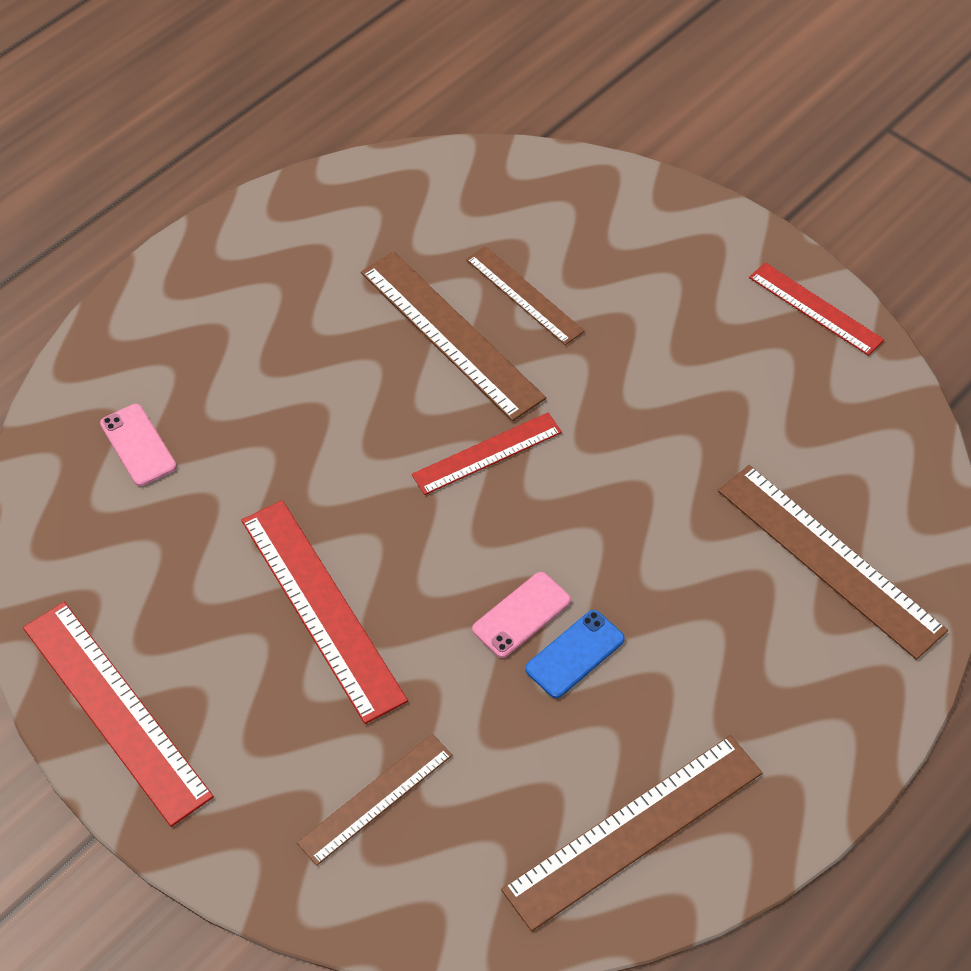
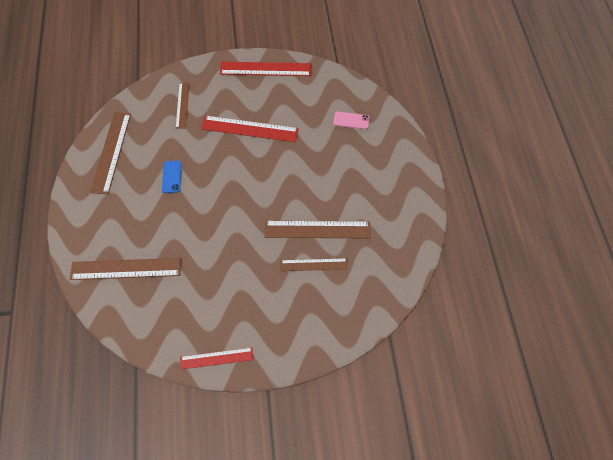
camera: 130 degrees right, 5 degrees up
red ruler [412,413,562,495] -> none
pink phone [472,572,571,658] -> none

